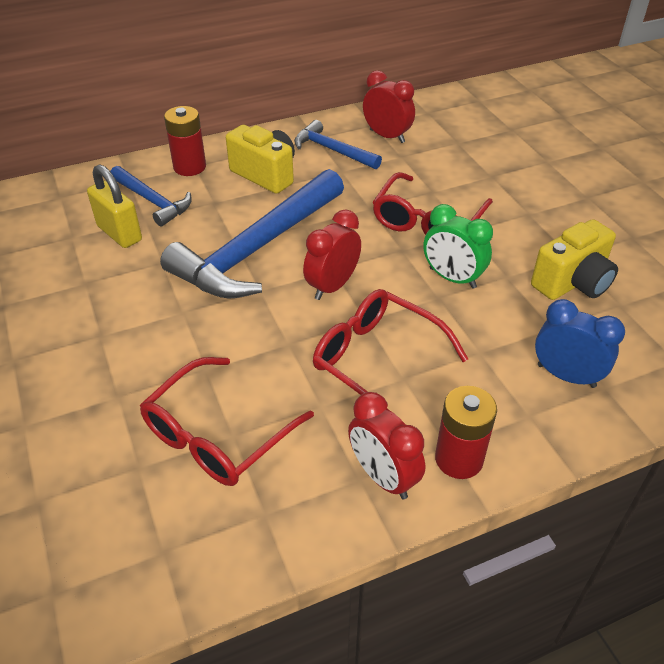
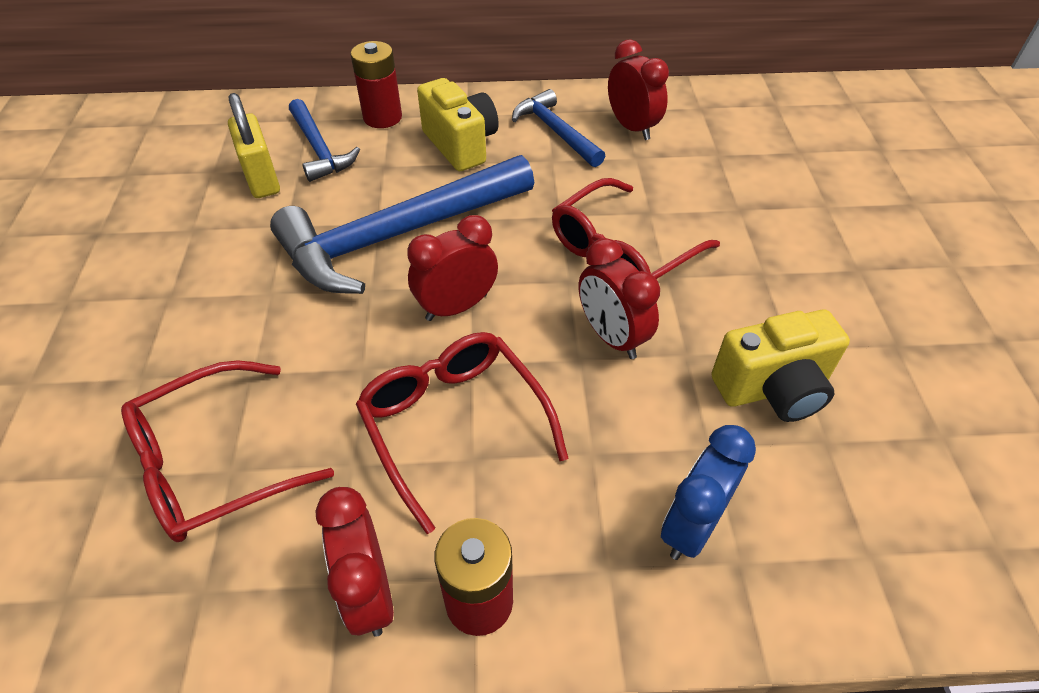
camera: 20 degrees right, 5 degrees up
green clock [423,204,493,289] -> red clock [579,238,660,359]
blue clock [535,299,625,388] -> blue clock turned 105 degrees counterclockwise [661,425,756,560]

